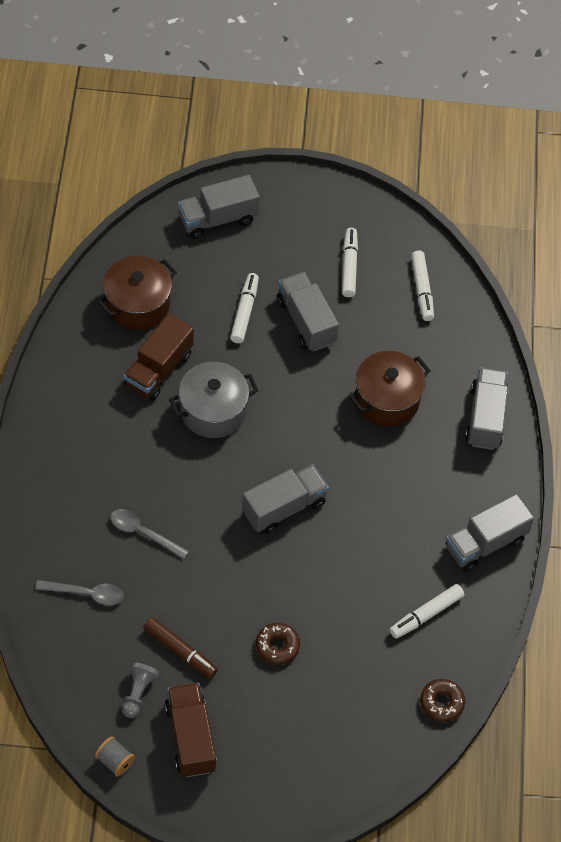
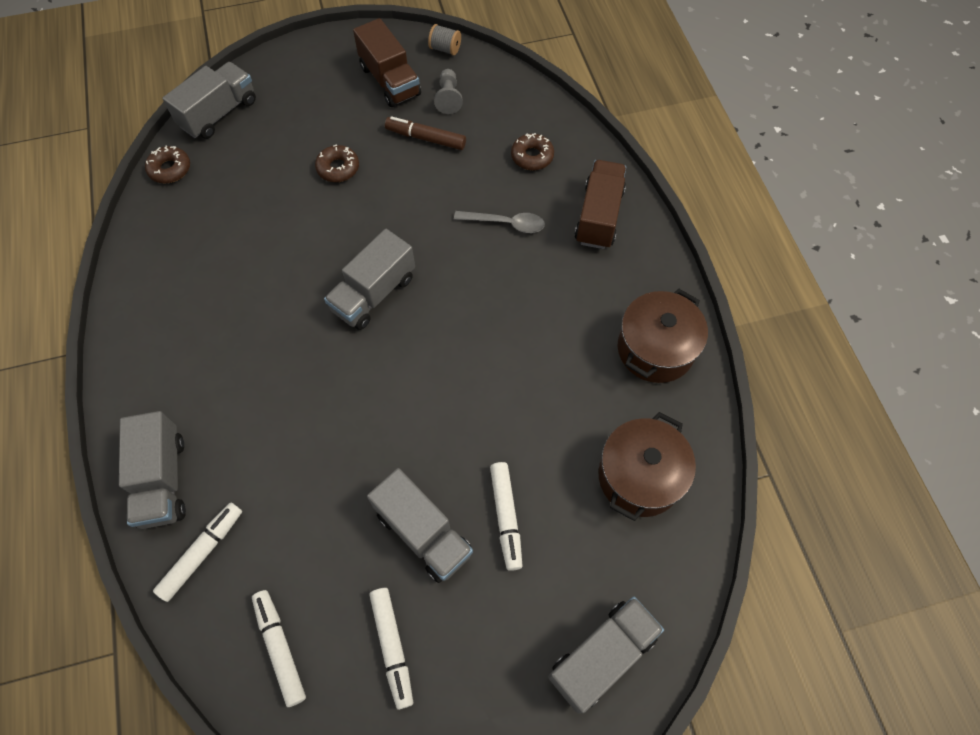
camera: 165 degrees right, 5 degrees up
grey spoon [35,580,124,605] -> brown donut [511,133,554,170]
brown truck [124,313,194,401] -> brown truck moved to [575,160,626,249]
grey pot [169,362,258,438] -> none
brown pot [349,351,431,427] -> brown pot moved to [618,289,708,383]
white marker [390,584,464,639] -> white marker moved to [153,503,242,602]
grey truck [446,494,534,572] -> grey truck moved to [162,62,256,139]

